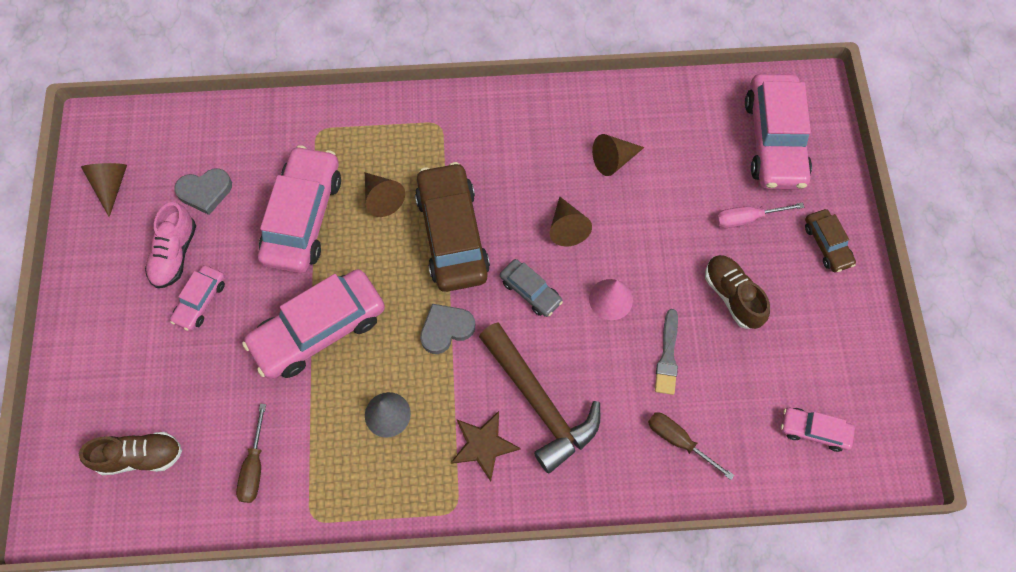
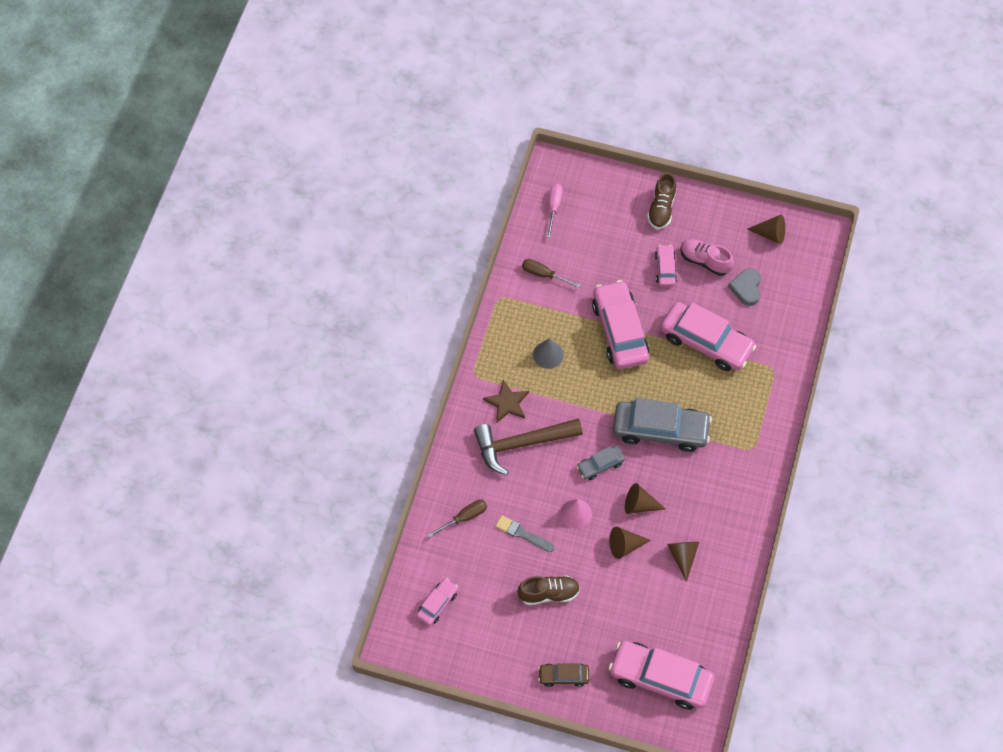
camera: 110 degrees right, 5 degrees down
brown shoe [79,432,182,475] -> brown shoe moved to [647,172,676,229]
pink car [170,265,225,331] -> pink car turned 45 degrees clockwise [655,245,677,286]
brown cone [365,172,405,217] -> brown cone moved to [609,527,651,559]
brown car [415,162,490,292] -> grey car [613,398,712,452]
grey heart [420,304,475,354] -> none
pink screwdriver [716,203,804,228] -> pink screwdriver moved to [547,184,563,238]

